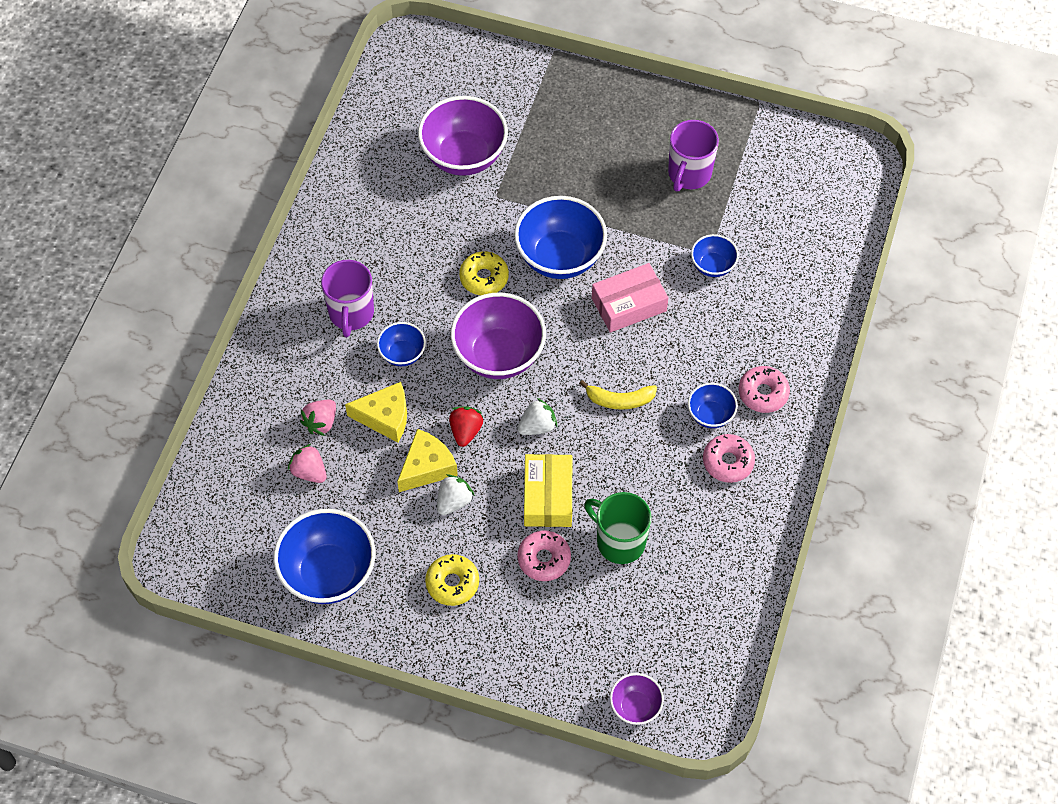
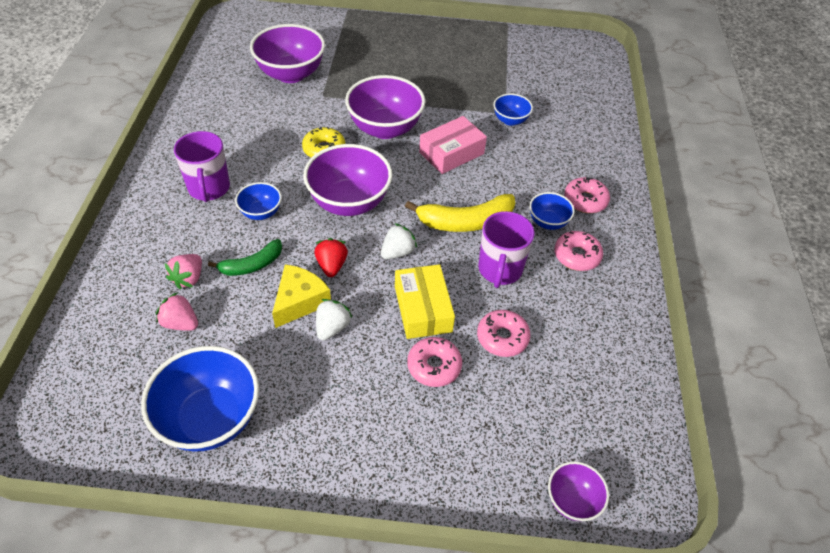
camera: 15 degrees left, 10 degrees down
yellow cheese [345,382,407,442] -> green banana [208,239,282,276]
yellow donut [425,554,479,606] -> none
blue bowl [514,196,607,279] -> purple bowl [345,75,425,139]
yellow banana [579,380,657,410] -> yellow banana [405,194,515,232], size x1.58
green mug [584,492,652,564] -> pink donut [477,310,531,357]
purple mug [668,120,719,192] -> purple mug moved to [478,211,535,288]

